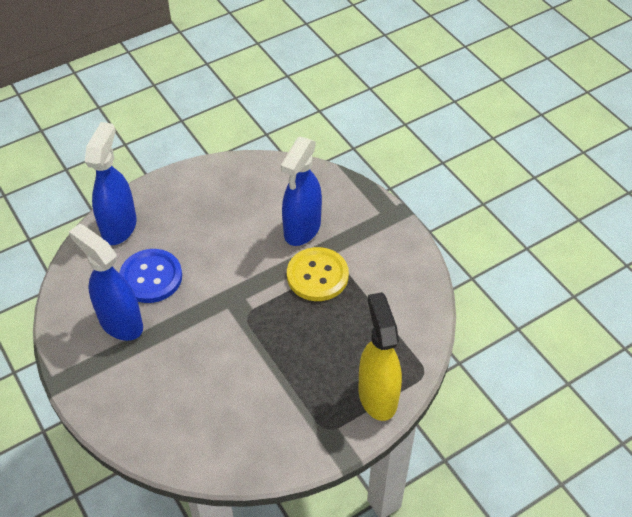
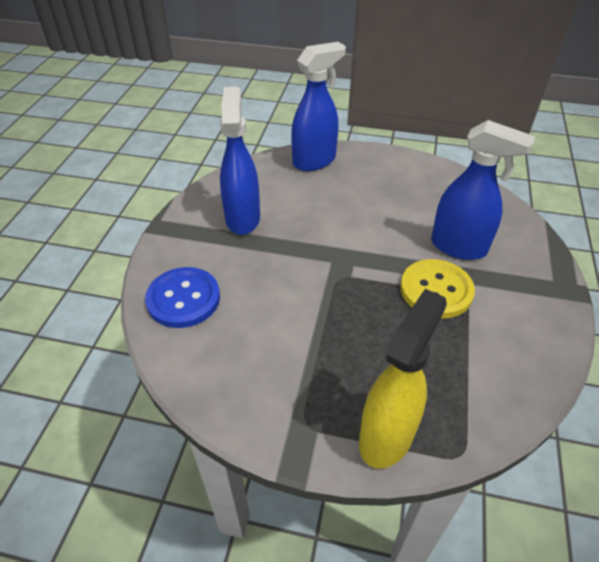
camera: 45 degrees right, 5 degrees down
blue button [119,249,182,303] -> blue button moved to [145,267,220,328]
blue spray bottle [281,137,322,246] -> blue spray bottle turned 135 degrees counterclockwise [431,120,535,260]

